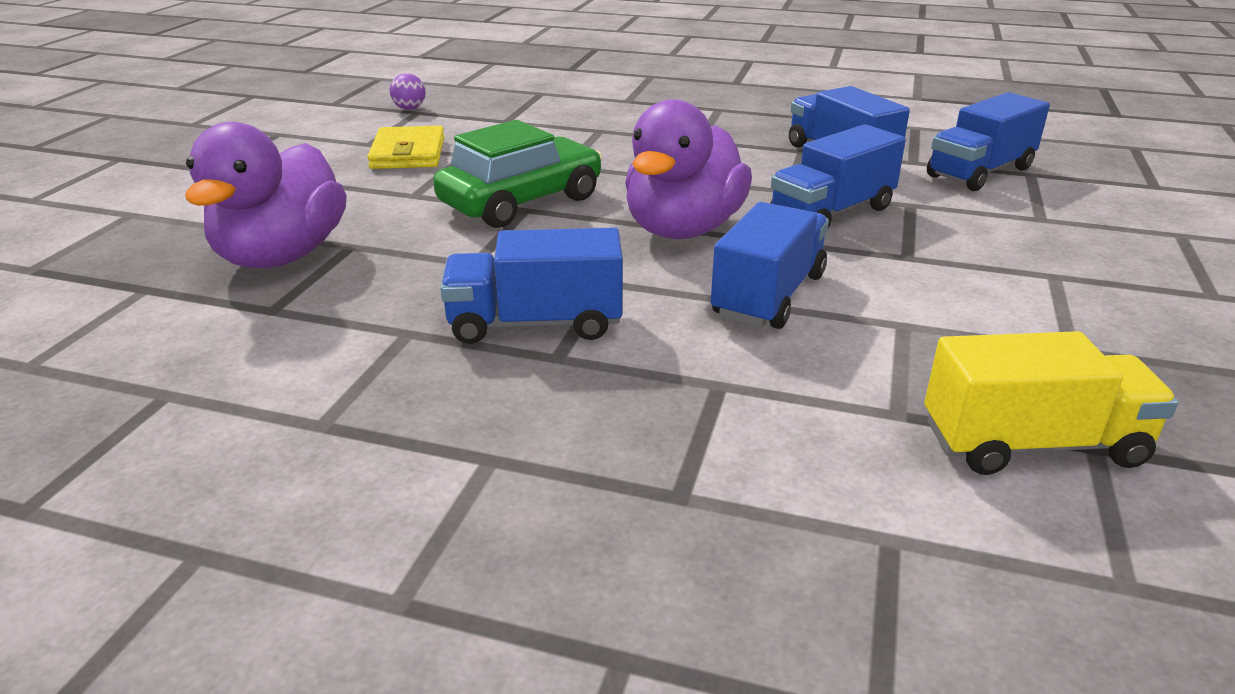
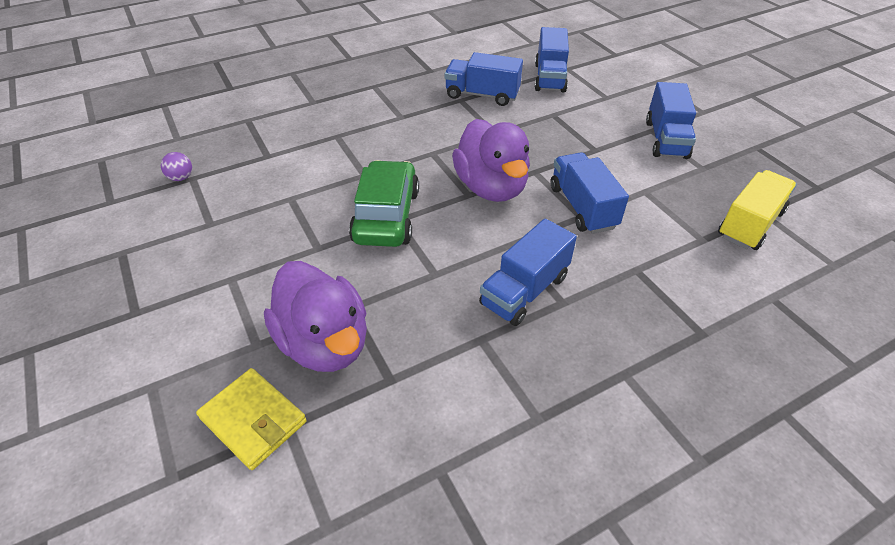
camera: 45 degrees left, 15 degrees up
yellow wallet [367,126,445,169] -> yellow wallet moved to [196,368,307,470]
blue truck [770,124,906,228] -> blue truck moved to [646,82,696,159]

